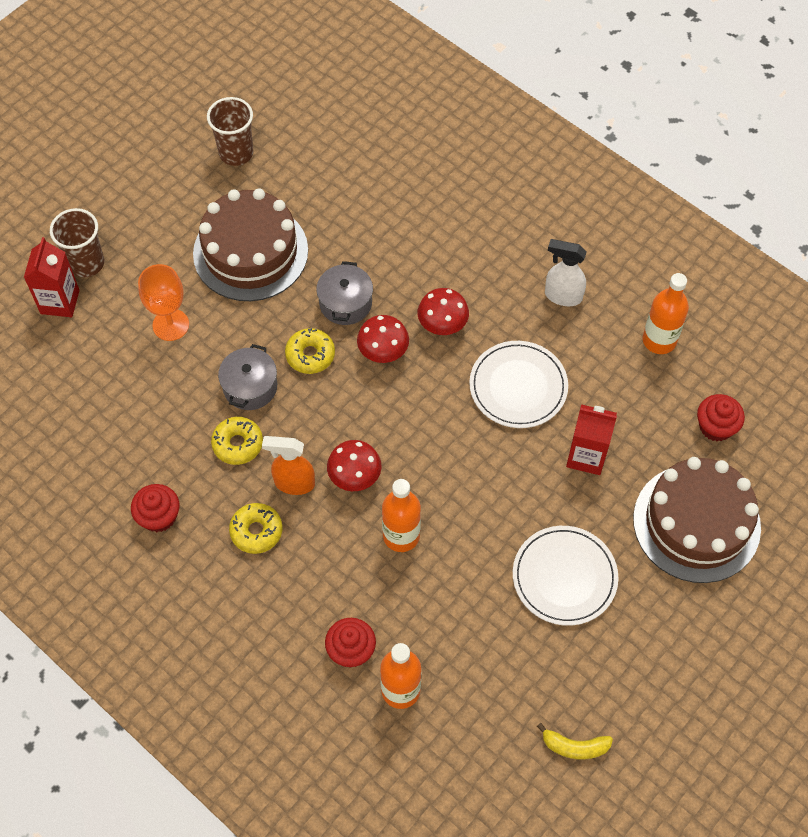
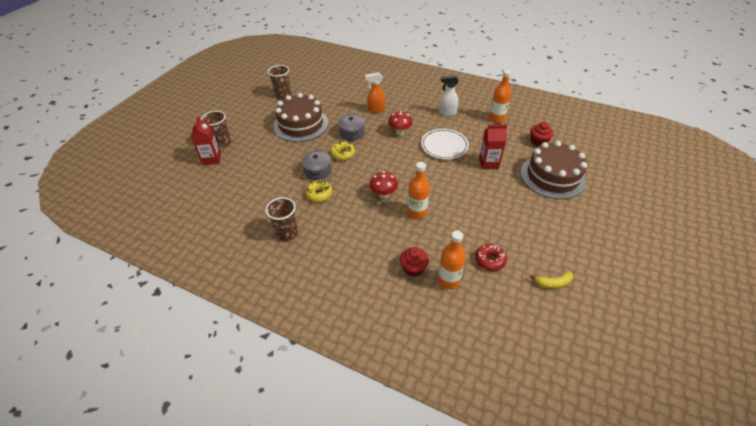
camera: 15 degrees left, 15 degrees down
red cupcake [131,484,179,532] -> brown cup [265,197,298,241]
orange goblet [138,264,189,341] -> none
yellow donut [229,503,282,554] -> none
orange spray bottle [262,436,315,495] -> orange spray bottle moved to [365,72,386,113]
red mushroom [357,315,409,363] -> none
white plate [513,526,618,626] -> none
none -> red donut [475,244,507,271]

